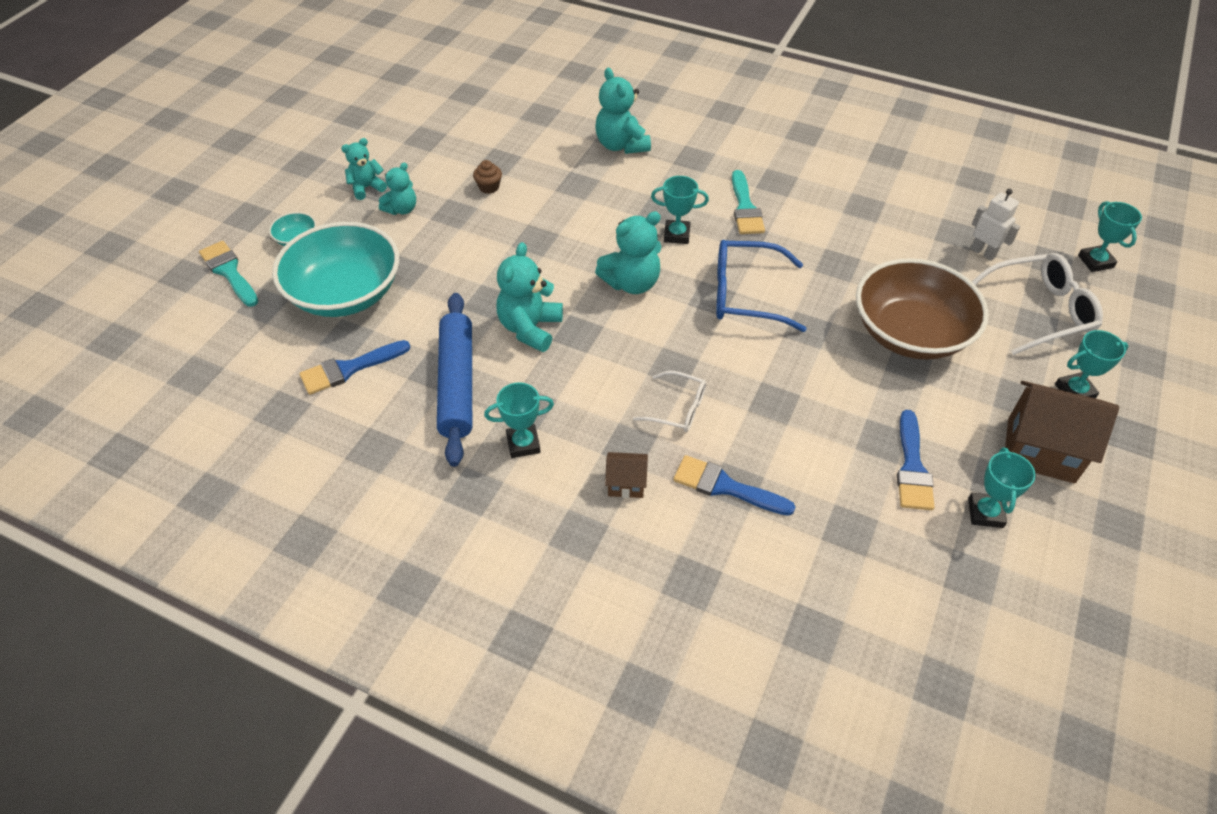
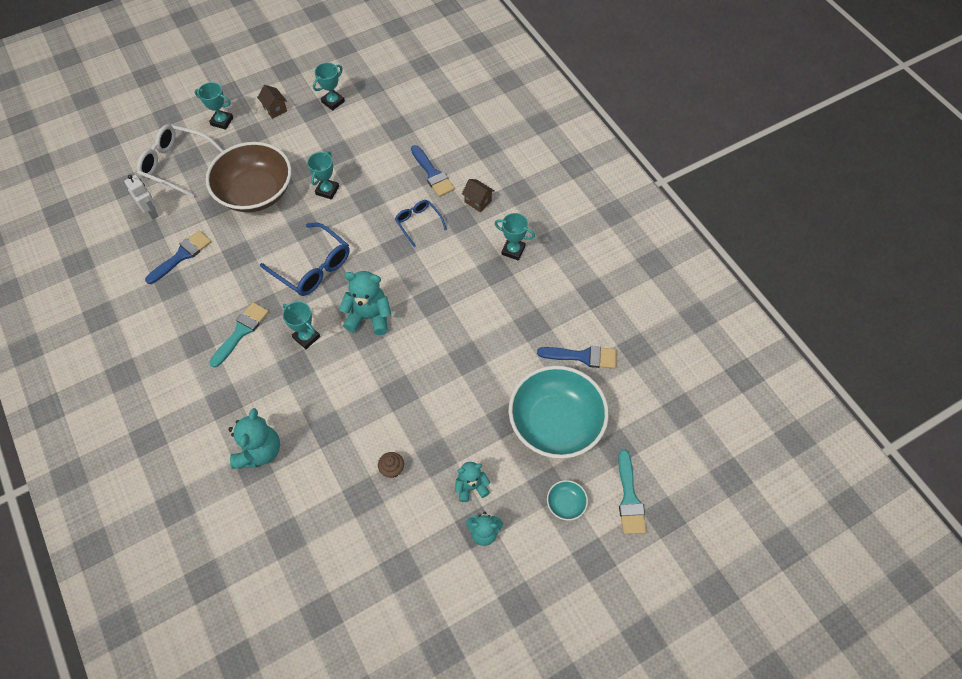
camera: 145 degrees left, 10 degrees up
blue rolling pin [437,293,472,467] -> none
turquoise teddy bear [497,242,563,352] -> none
white glasses [633,371,706,432] -> blue glasses [395,200,447,247]
blue brush [897,410,935,510] -> blue brush moved to [145,230,212,284]
white robot [970,189,1020,261] -> white robot turned 150 degrees clockwise [124,175,158,219]
brown house [1005,381,1119,483] -> brown house [257,85,287,119], size x0.50
turquoise trophy [1078,201,1142,272] -> turquoise trophy moved to [307,151,339,200]

